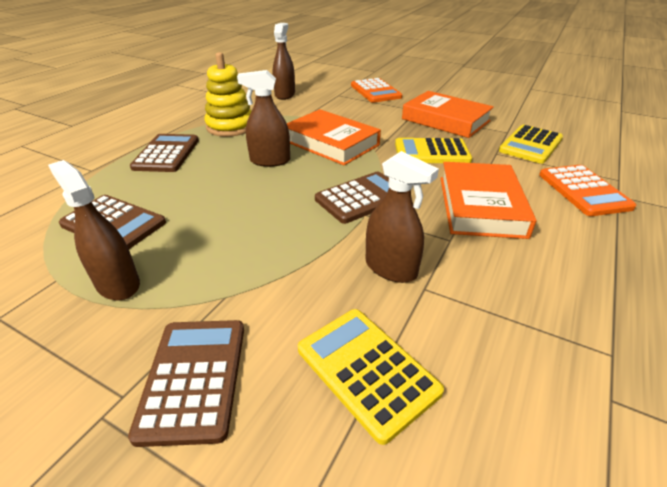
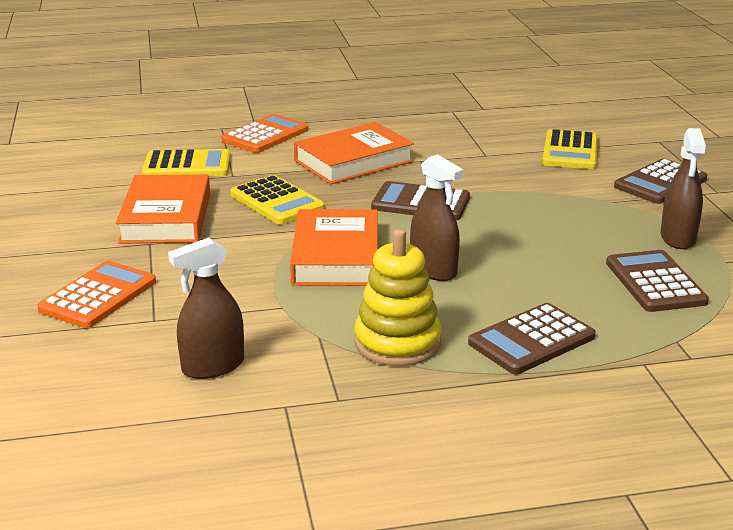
camera: 130 degrees left, 10 degrees down
brown spray bottle [366,151,439,283] -> none

